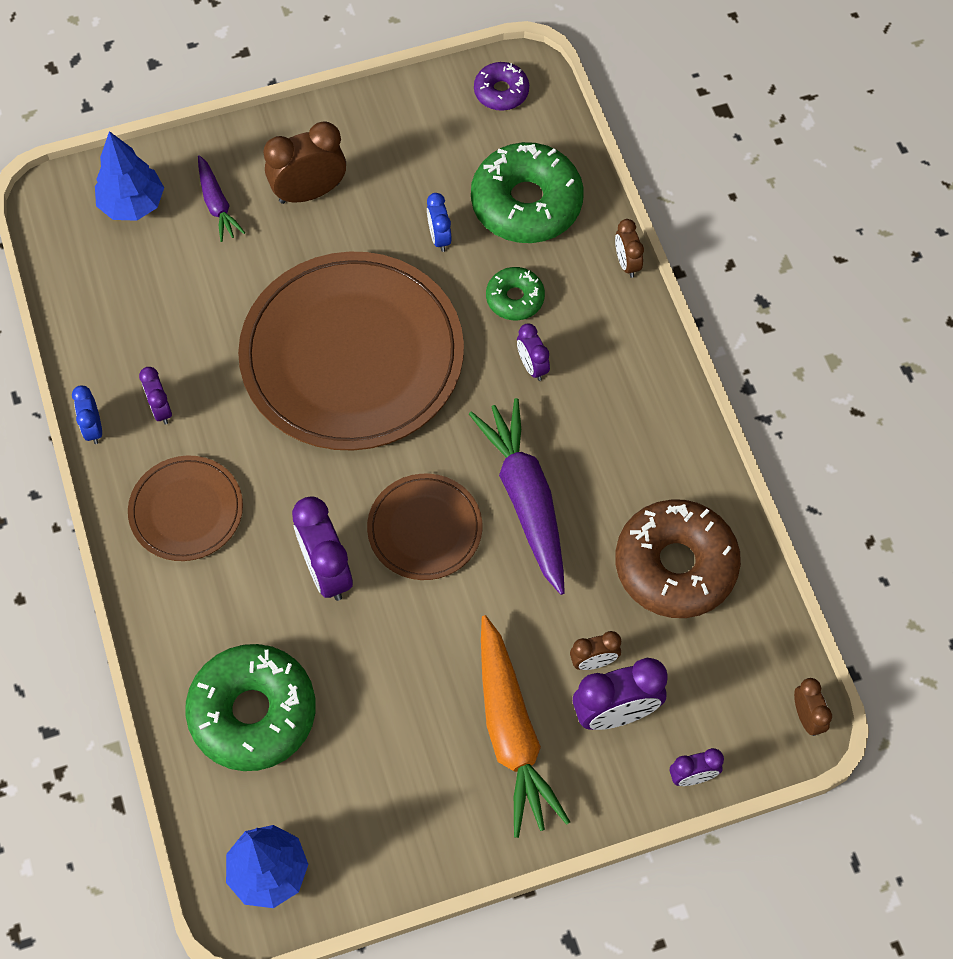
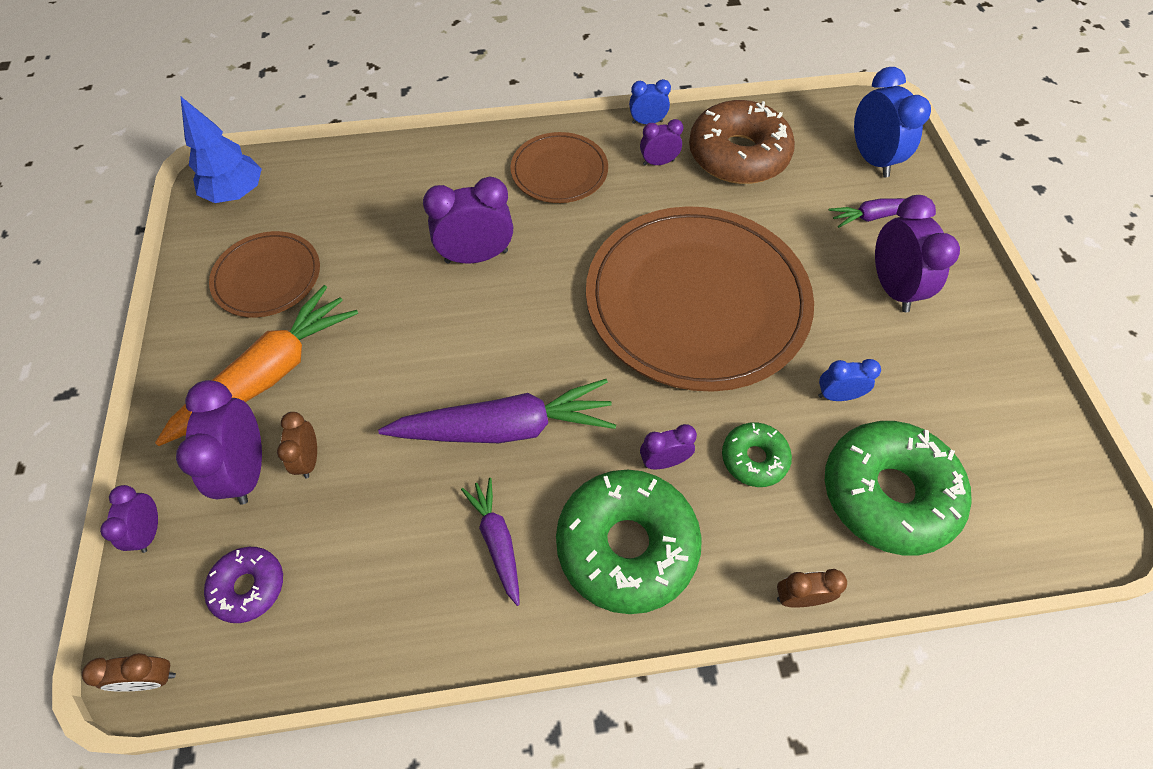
camera: 100 degrees right, 5 degrees down
blue tree [95,131,164,221] -> blue clock [854,67,931,177]
green donut [185,644,316,771] -> green donut moved to [556,470,702,614]
brown clock [263,121,346,204] -> purple clock [875,195,960,312]
brown plate [367,474,482,580] -> brown plate moved to [209,231,320,318]
purple donut [474,62,529,111] -> purple donut moved to [204,547,283,623]
orange carrot [481,615,570,838] -> orange carrot turned 135 degrees clockwise [155,285,358,446]
brown donut [615,499,741,618] -> brown donut moved to [689,100,795,184]
none -> purple carrot [461,478,520,606]

